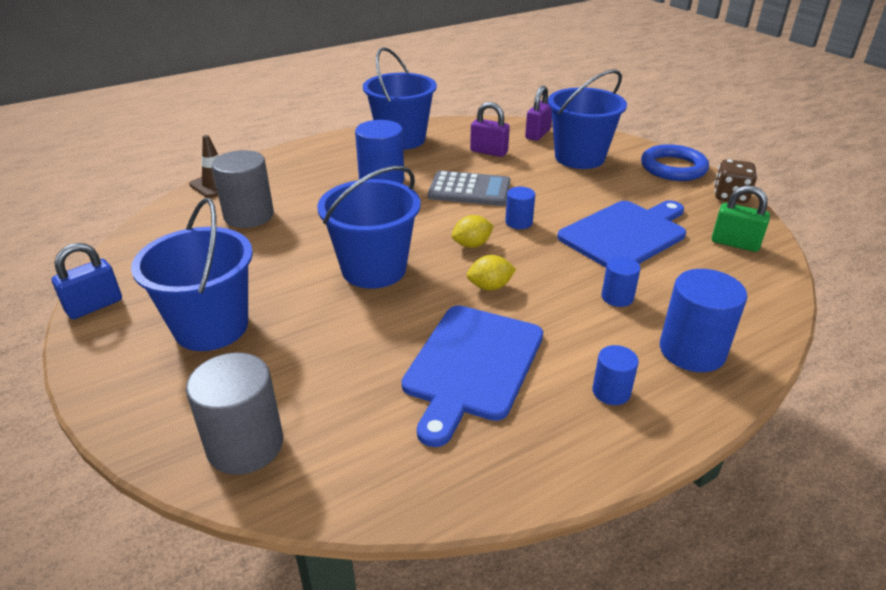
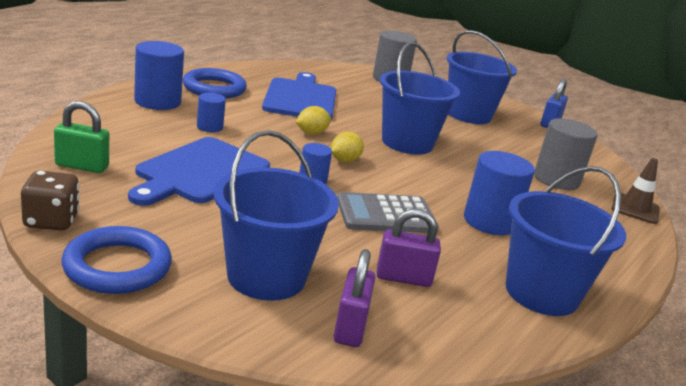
camera: 155 degrees right, 10 degrees down
blue cylinder [592,345,639,405] -> blue ring [183,68,247,98]

